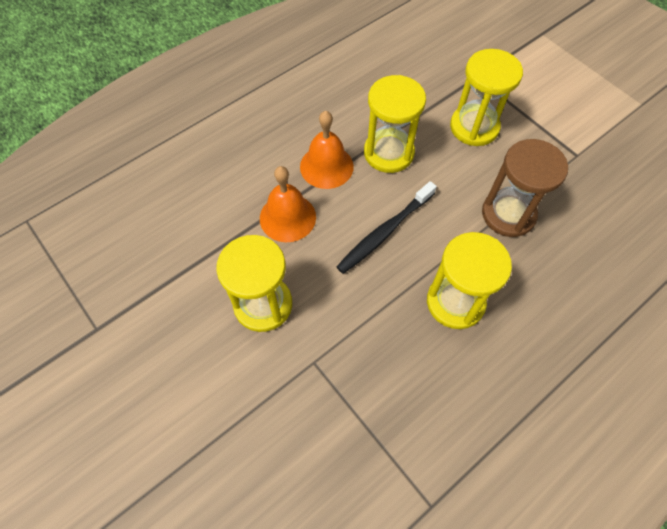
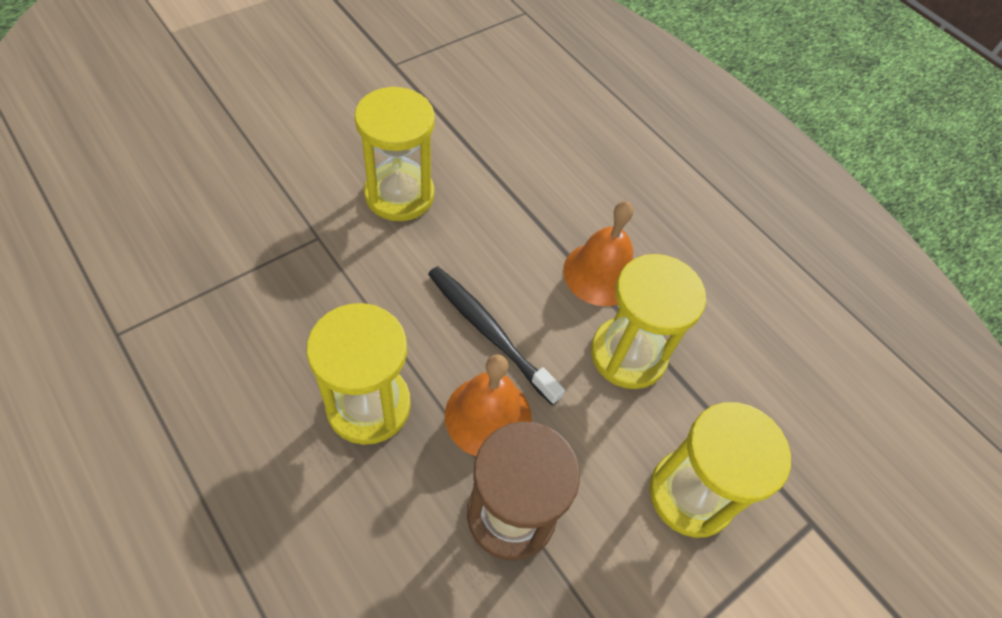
camera: 85 degrees right, 5 degrees down
orange bell [260,166,316,242] -> orange bell moved to [445,354,532,456]

